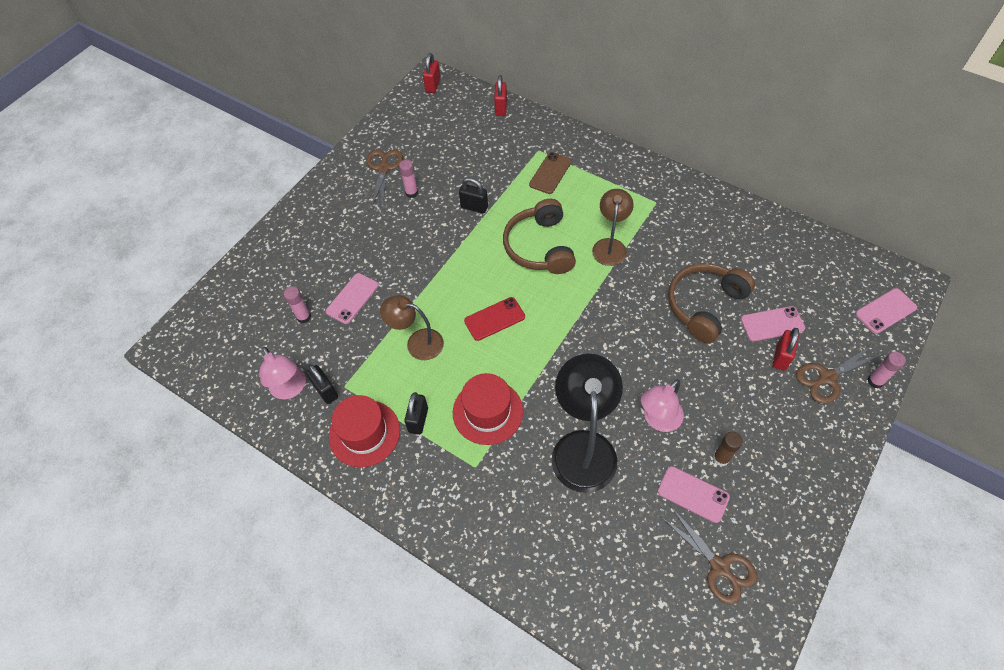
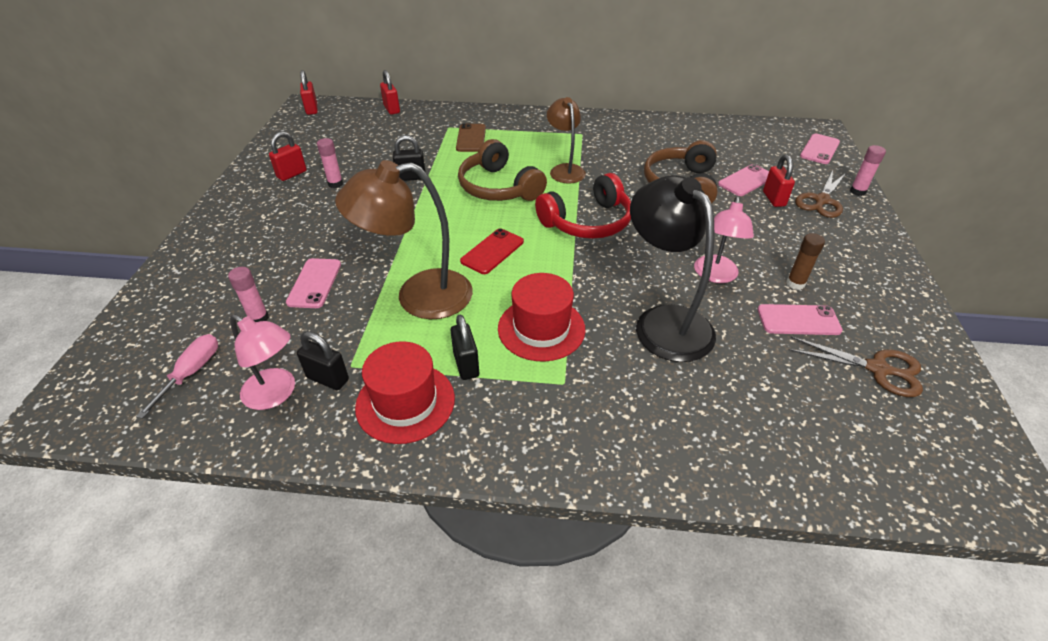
camera: 30 degrees left, 15 degrees down
brown scissors [367,150,403,208] -> red padlock [269,131,306,181]
brown lamp [380,295,444,360] -> brown lamp [335,160,473,319], size x1.62
none -> pink screwdriver [136,334,218,419]
none -> red headphones [535,173,631,239]

